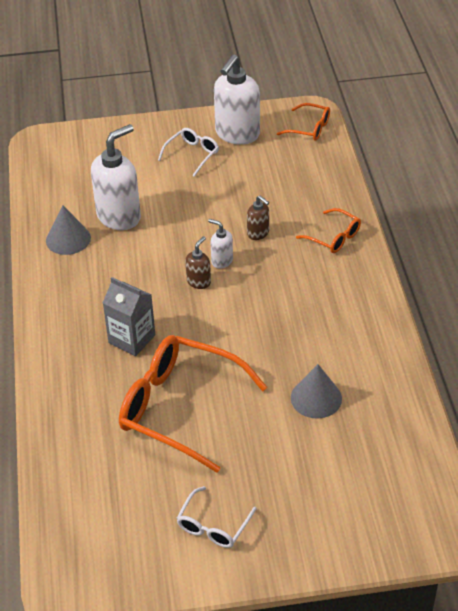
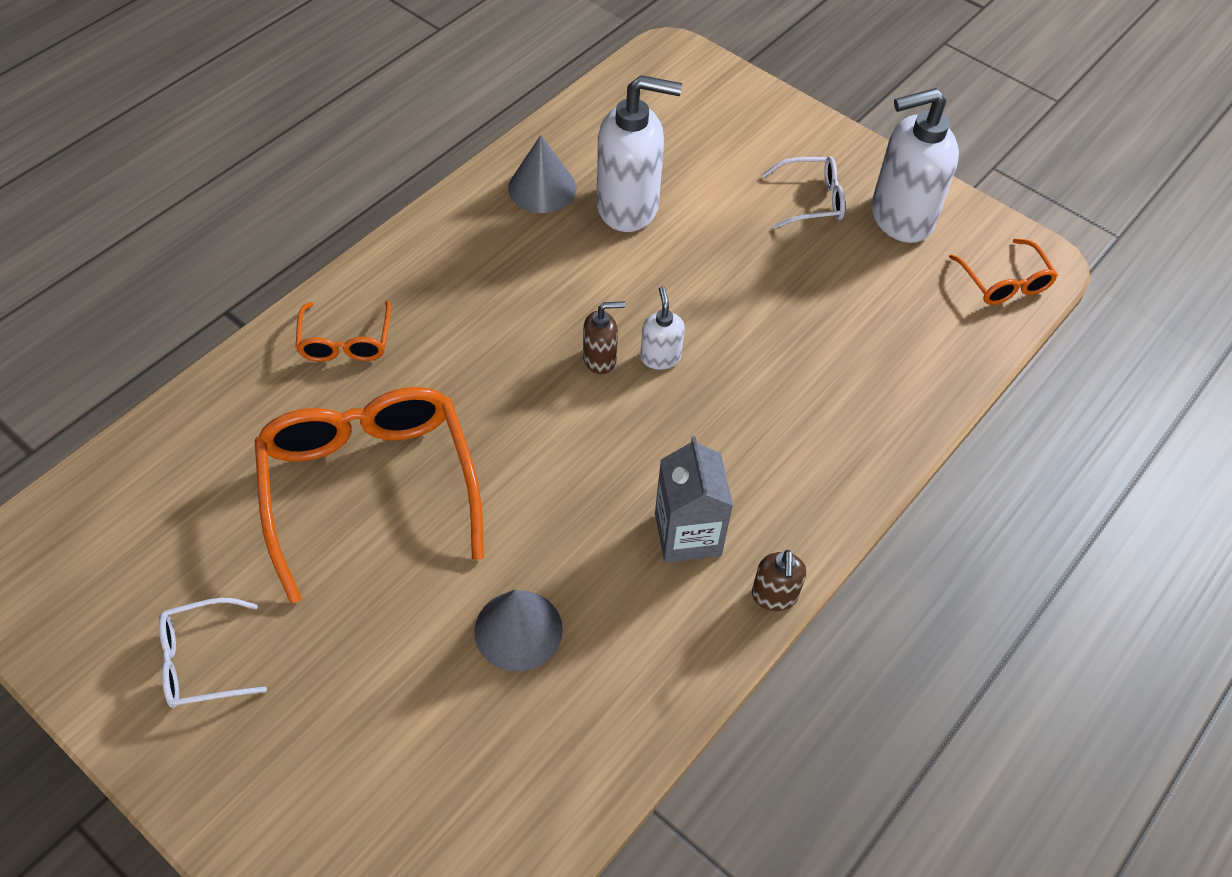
camera: 45 degrees right, 10 degrees up
grey carton [103,277,155,356] -> grey carton moved to [655,436,733,563]
brown soap dispenser [247,196,269,240] -> brown soap dispenser moved to [752,550,806,611]
orange glasses [296,208,361,253] -> orange glasses moved to [295,301,391,362]

